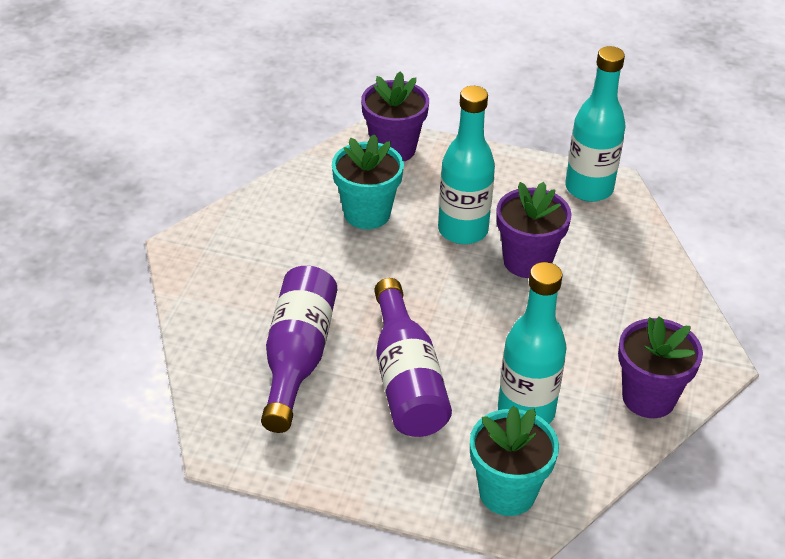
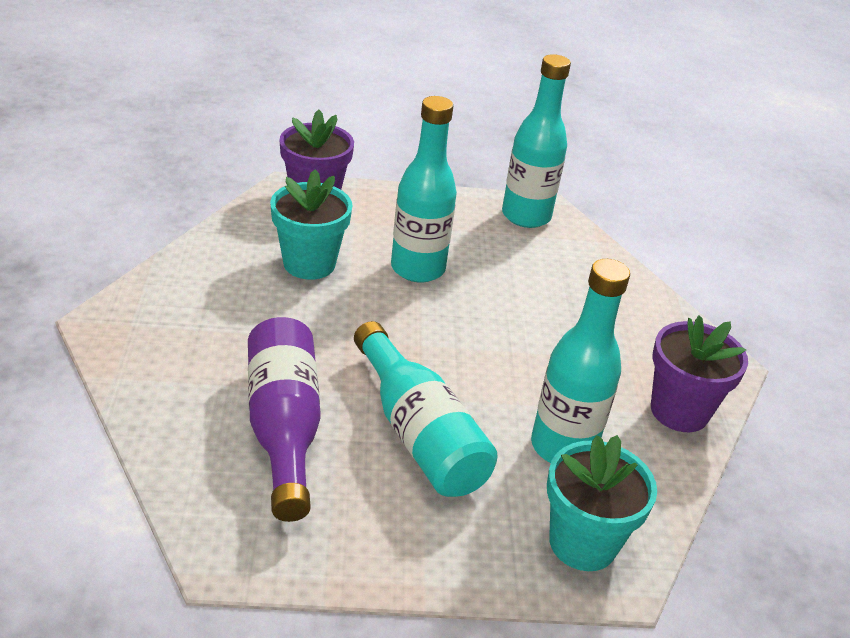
camera: 20 degrees left, 5 degrees down
purple bottle [374,278,452,437] -> turquoise bottle [354,321,498,497]
purple flower pot [496,182,572,278] -> none

